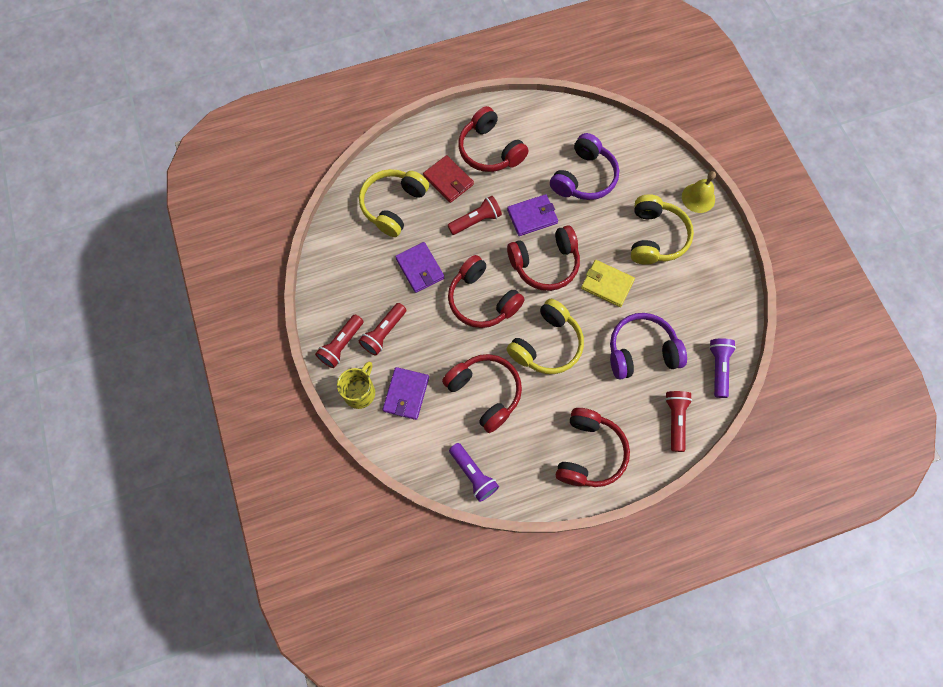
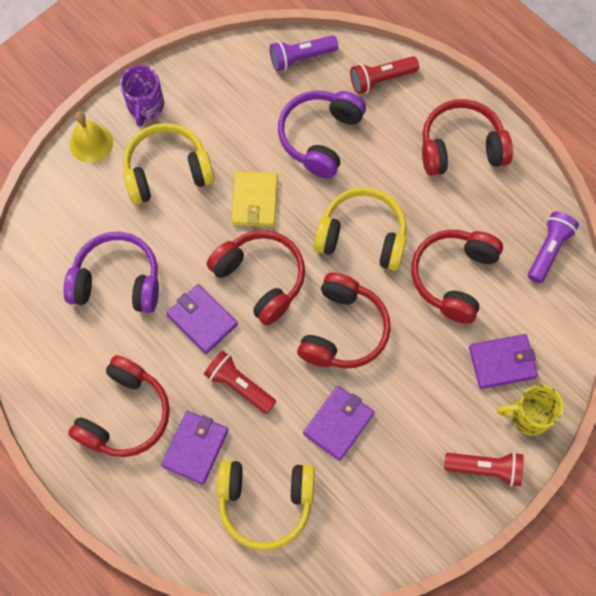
camera: 115 degrees left, 0 degrees up
red flashlight [358,303,406,356] -> none
red wallet [423,155,474,203] -> purple wallet [161,411,228,485]
purple headphones [610,313,687,380] -> purple headphones turned 60 degrees clockwise [278,91,366,178]
none -> purple mug [120,65,164,127]

